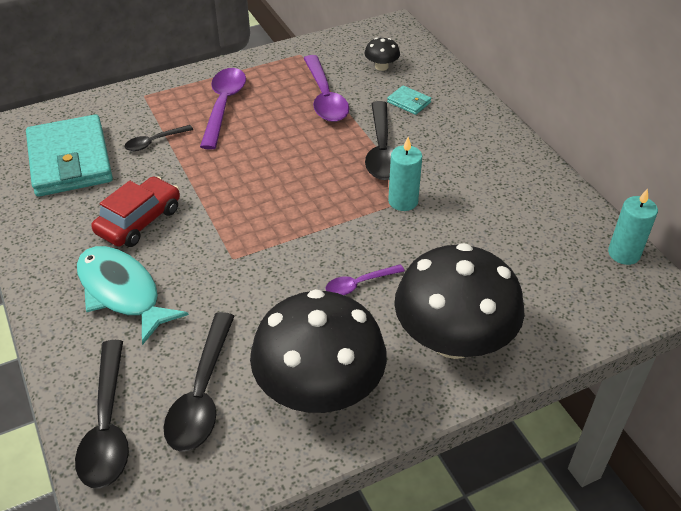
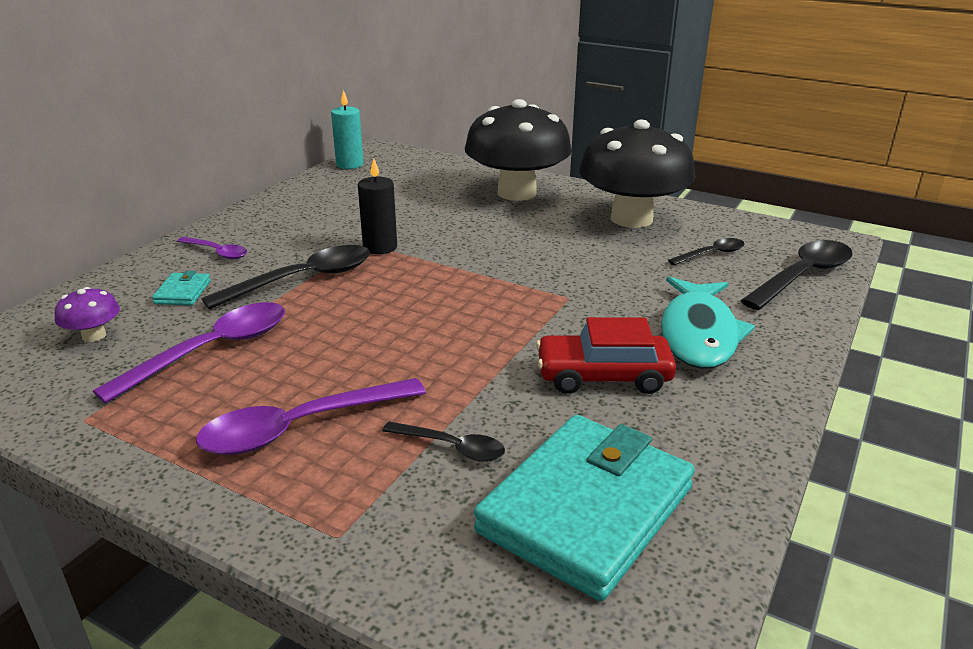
camera: 125 degrees left, 15 degrees down
black spoon [164,312,234,452] -> black spoon [668,238,744,265], size x0.55
purple spoon [325,264,405,295] -> purple spoon moved to [177,237,247,259]
black mushroom [365,37,400,71] -> purple mushroom [55,287,120,342]
turquoise candle [388,137,422,211] -> black candle [358,158,397,254]

